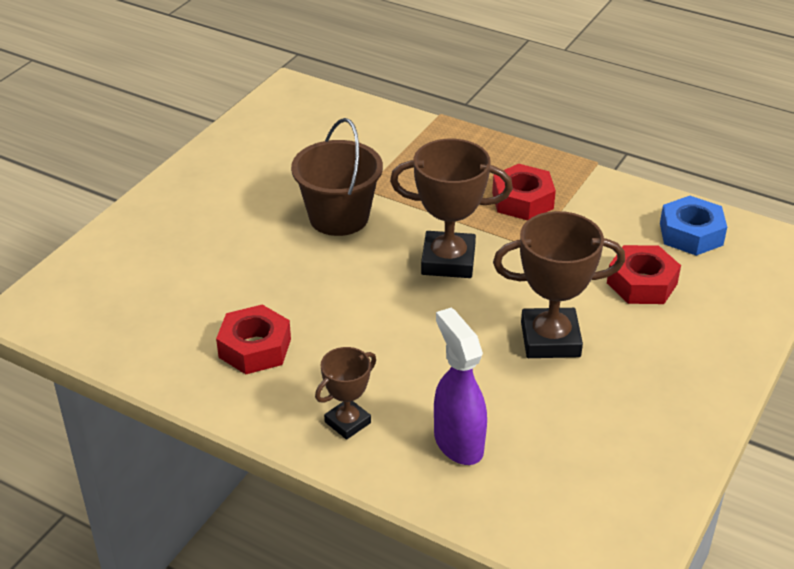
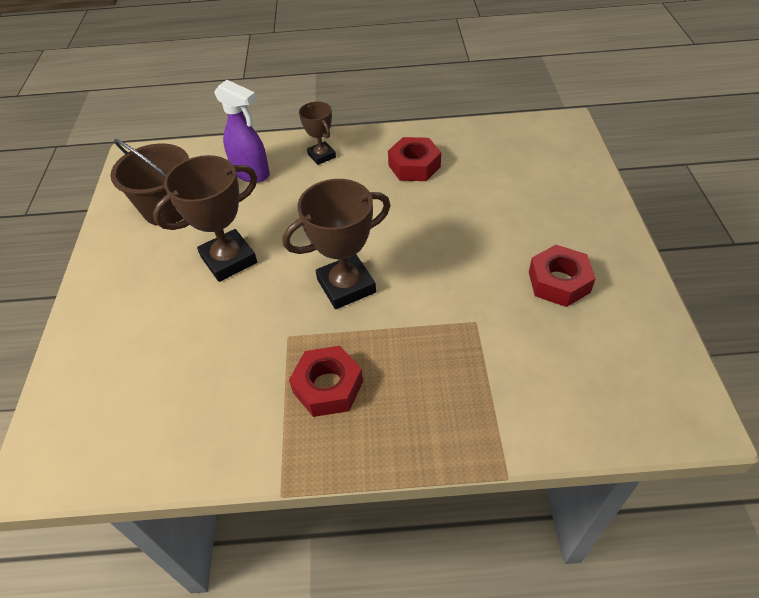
camera: 150 degrees right, 10 degrees up
brown bucket [291,118,383,236] -> brown bucket moved to [110,139,189,226]
brown trophy [315,347,376,440] -> brown trophy turned 45 degrees counterclockwise [299,101,336,165]
red nut [607,245,681,304] -> red nut moved to [529,245,596,307]
blue nut [660,196,727,256] -> none

